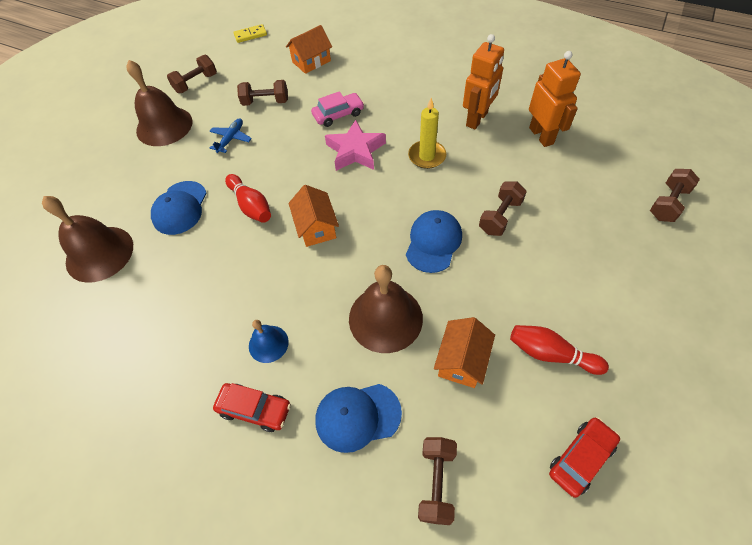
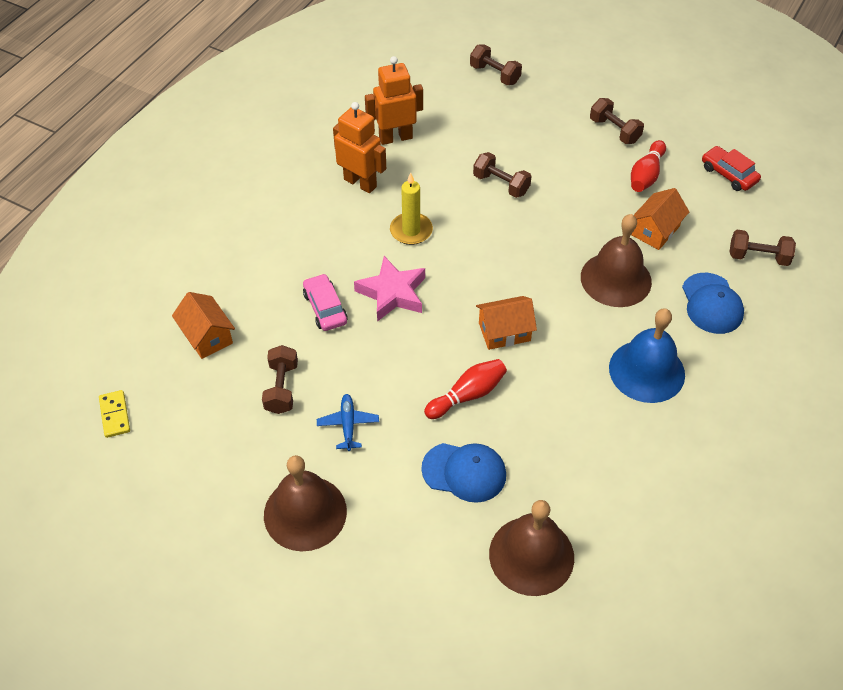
camera: 90 degrees left, 5 degrees down
brown dumbbell [167,55,217,93] -> brown dumbbell moved to [590,98,644,144]
blue plane [209,119,252,153] -> blue plane turned 60 degrees clockwise [317,394,379,451]
red car [213,383,291,432] -> none
blue bell [249,320,289,363] -> blue bell [609,308,685,403], size x1.89
blue cap [406,210,462,273] -> none
orange house [434,317,495,388] -> orange house turned 75 degrees counterclockwise [631,188,689,250]

